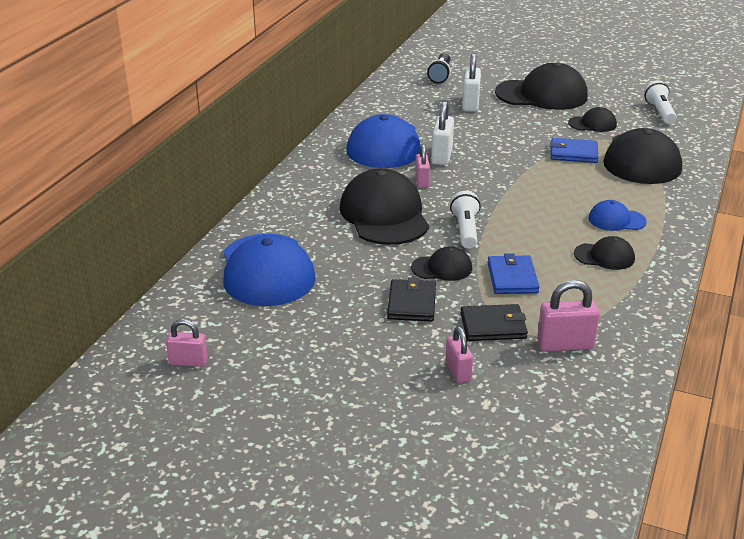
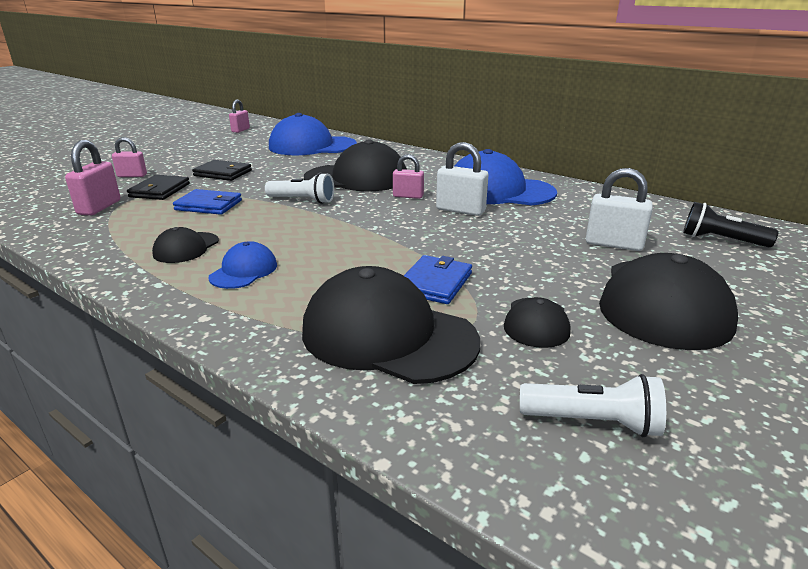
camera: 105 degrees right, 5 degrees down
black cap [411,246,472,281] -> none

